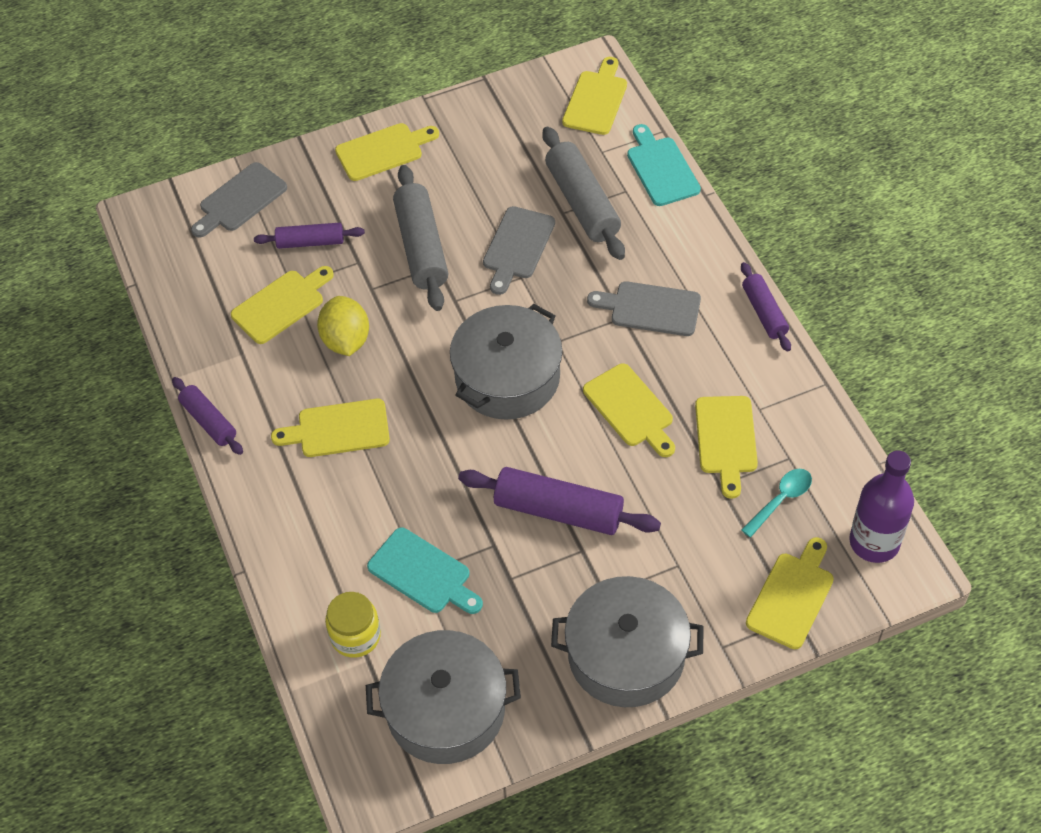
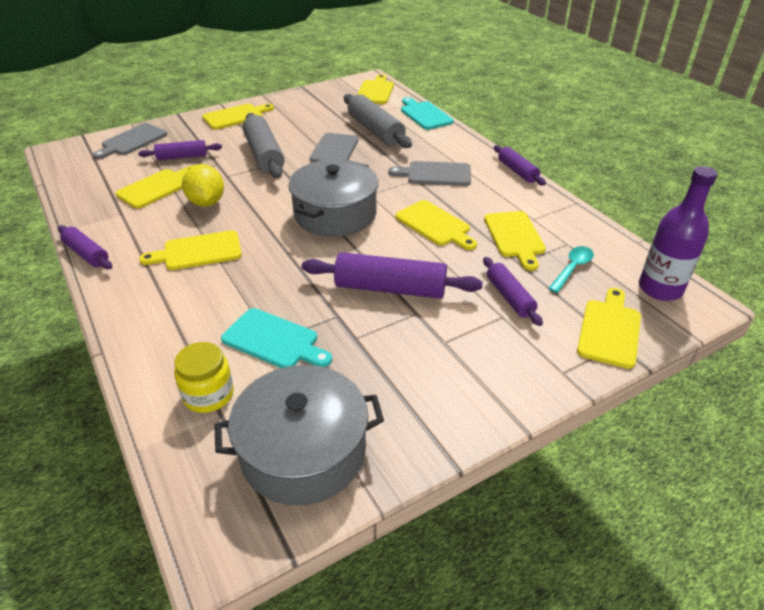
camera: 10 degrees left, 15 degrees down
grey pot [551,576,703,707] -> none
none -> purple rolling pin [483,257,543,326]

